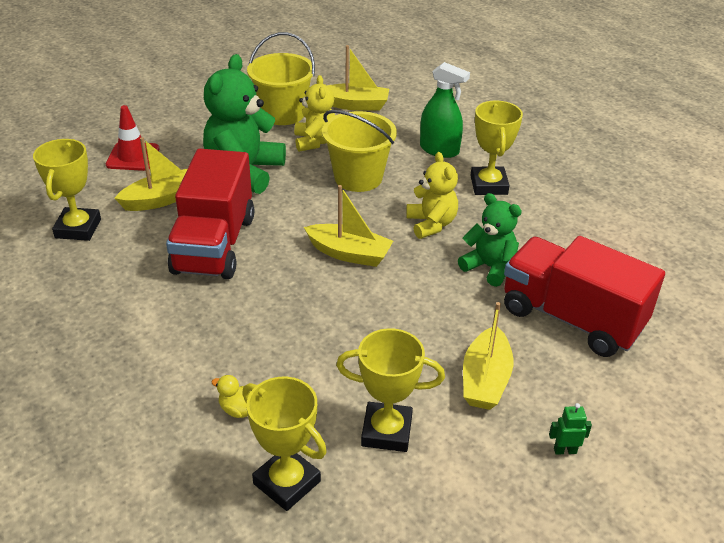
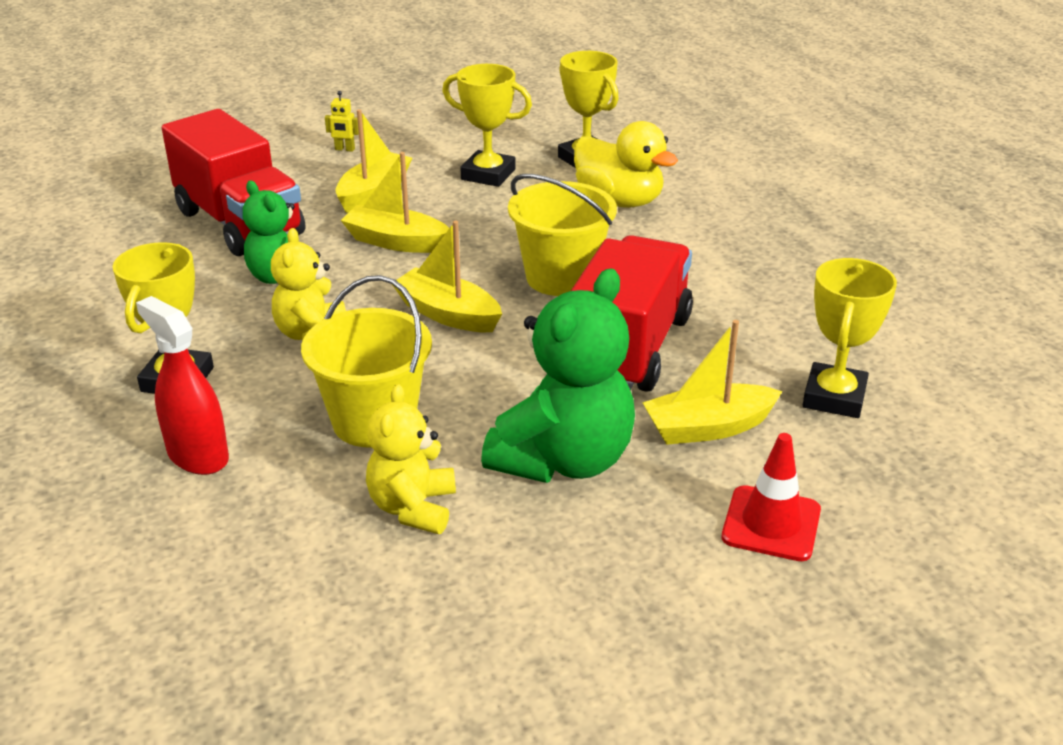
camera: 165 degrees left, 5 degrees down
yellow duck [211,375,251,418] -> yellow duck [574,121,678,208], size x2.28
yellow bucket [247,32,315,125] -> yellow bucket moved to [508,174,617,296]
yellow boat [327,45,389,111] -> yellow boat moved to [341,152,449,253]
green spray bottle [420,62,470,158] -> red spray bottle [136,296,229,475]
green robot [549,403,592,455] -> yellow robot [325,91,359,152]

